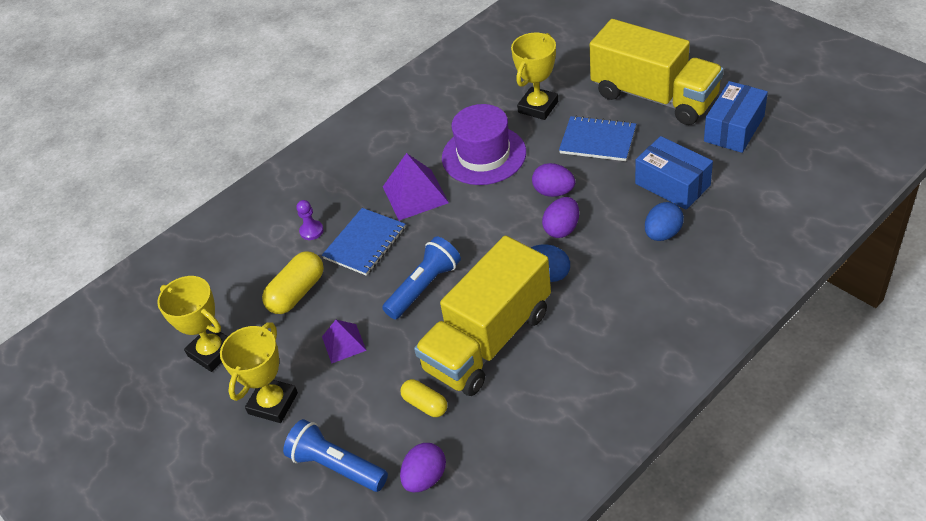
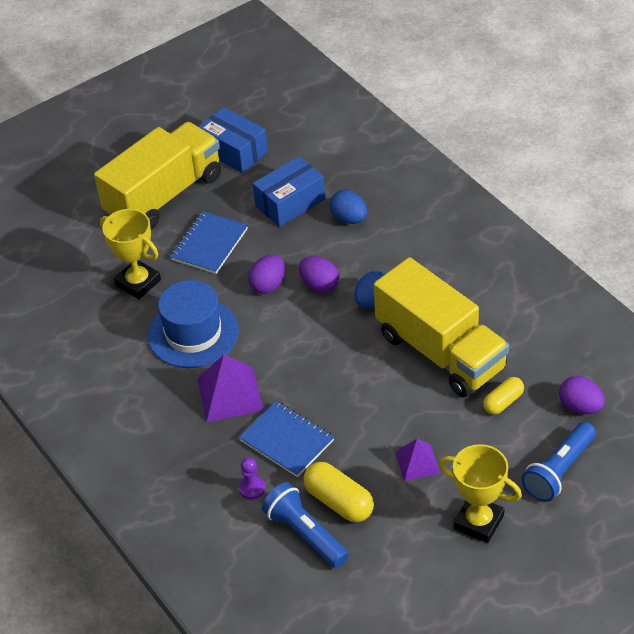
camera: 85 degrees left, 0 degrees up
yellow trophy [157,276,228,372] -> none
blue flashlight [382,237,461,319] -> blue flashlight moved to [262,482,349,568]
purple hat [442,104,526,185] -> blue hat [148,280,239,368]

